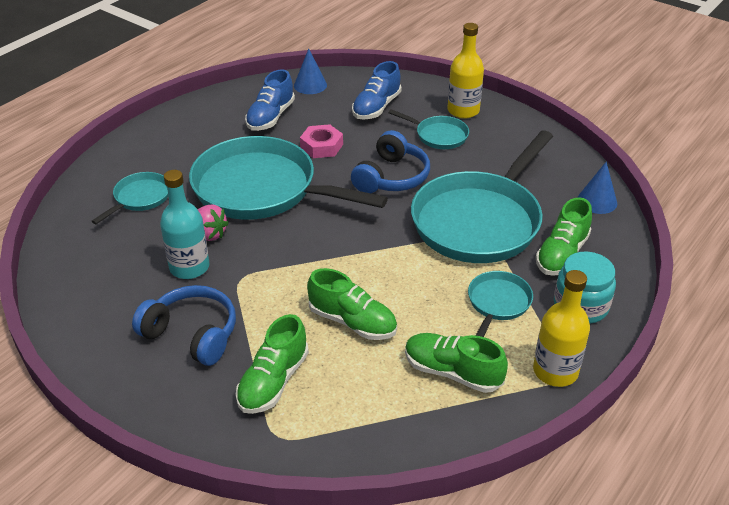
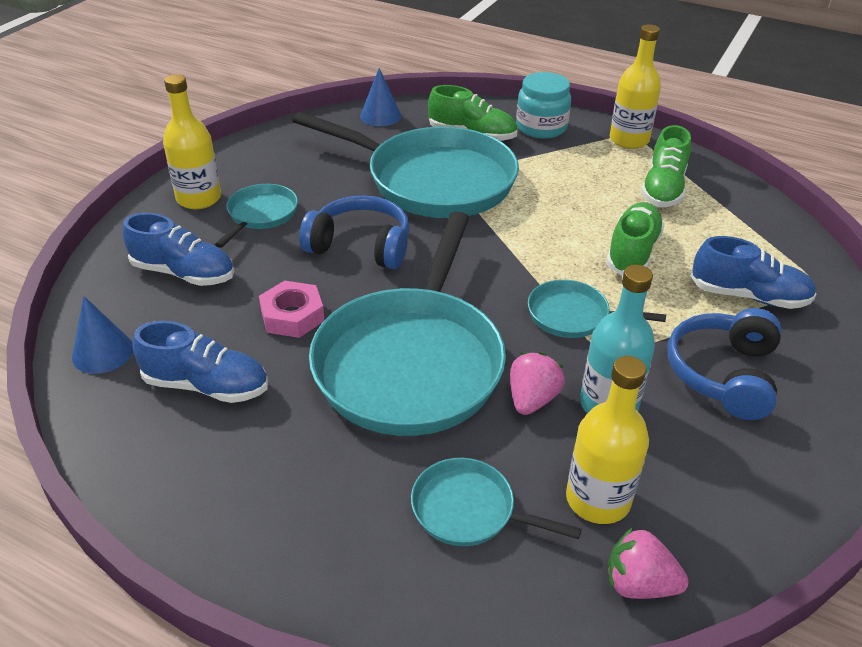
camera: 100 degrees left, 0 degrees up
green shoe [236,314,309,414] -> blue shoe [691,236,816,309]
turquoise pan [468,271,533,337] -> turquoise pan moved to [528,280,666,338]
none -> yellow bottle [566,356,649,524]
none -> pink strawberry [608,527,689,599]

